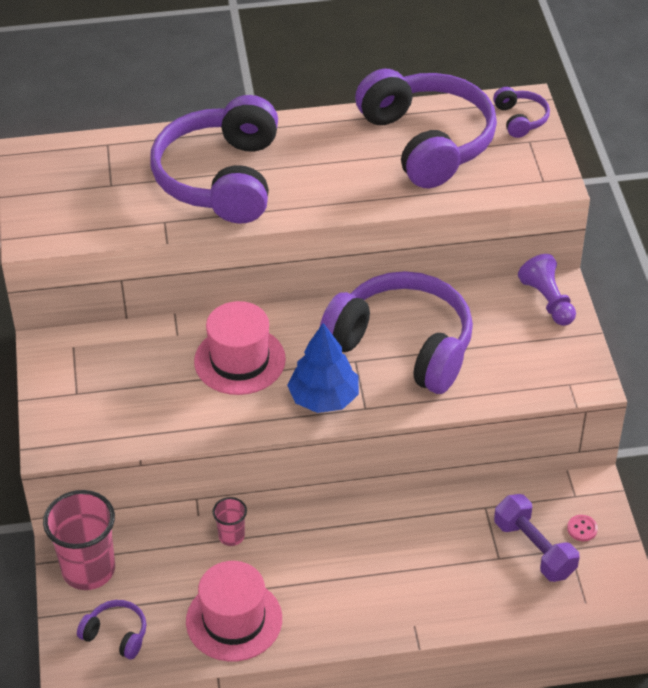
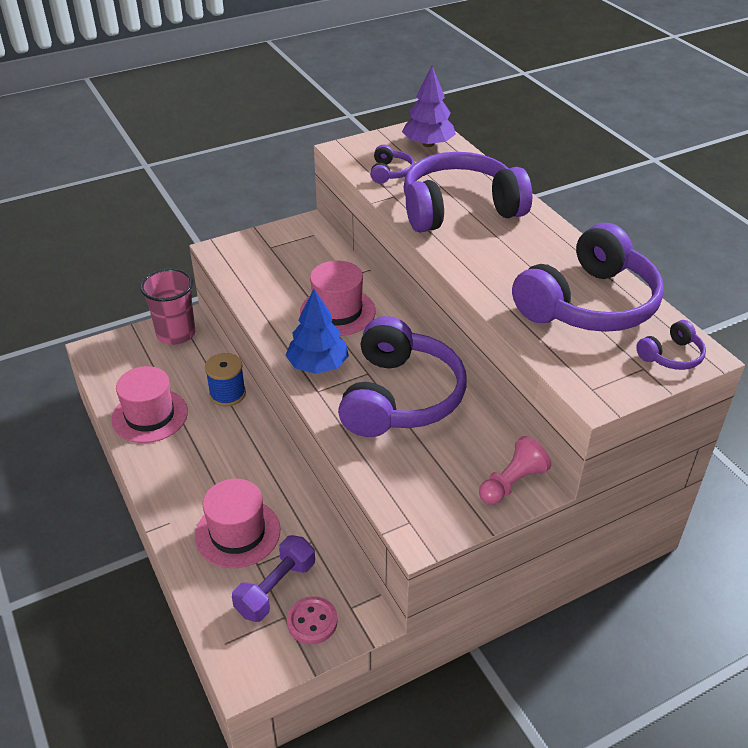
camera: 70 degrees right, 5 degrees down
purple headphones [77,600,146,659] -> purple headphones moved to [370,145,414,184]
pink cup [212,497,247,546] -> blue spool [205,353,246,406]
purple pawn [518,254,576,326] -> pink pawn [479,436,551,505]
pink button [567,515,598,541] -> pink button [287,596,338,644], size x1.68
none -> pink hat [195,479,281,568]
none -> purple tree [402,66,456,147]

